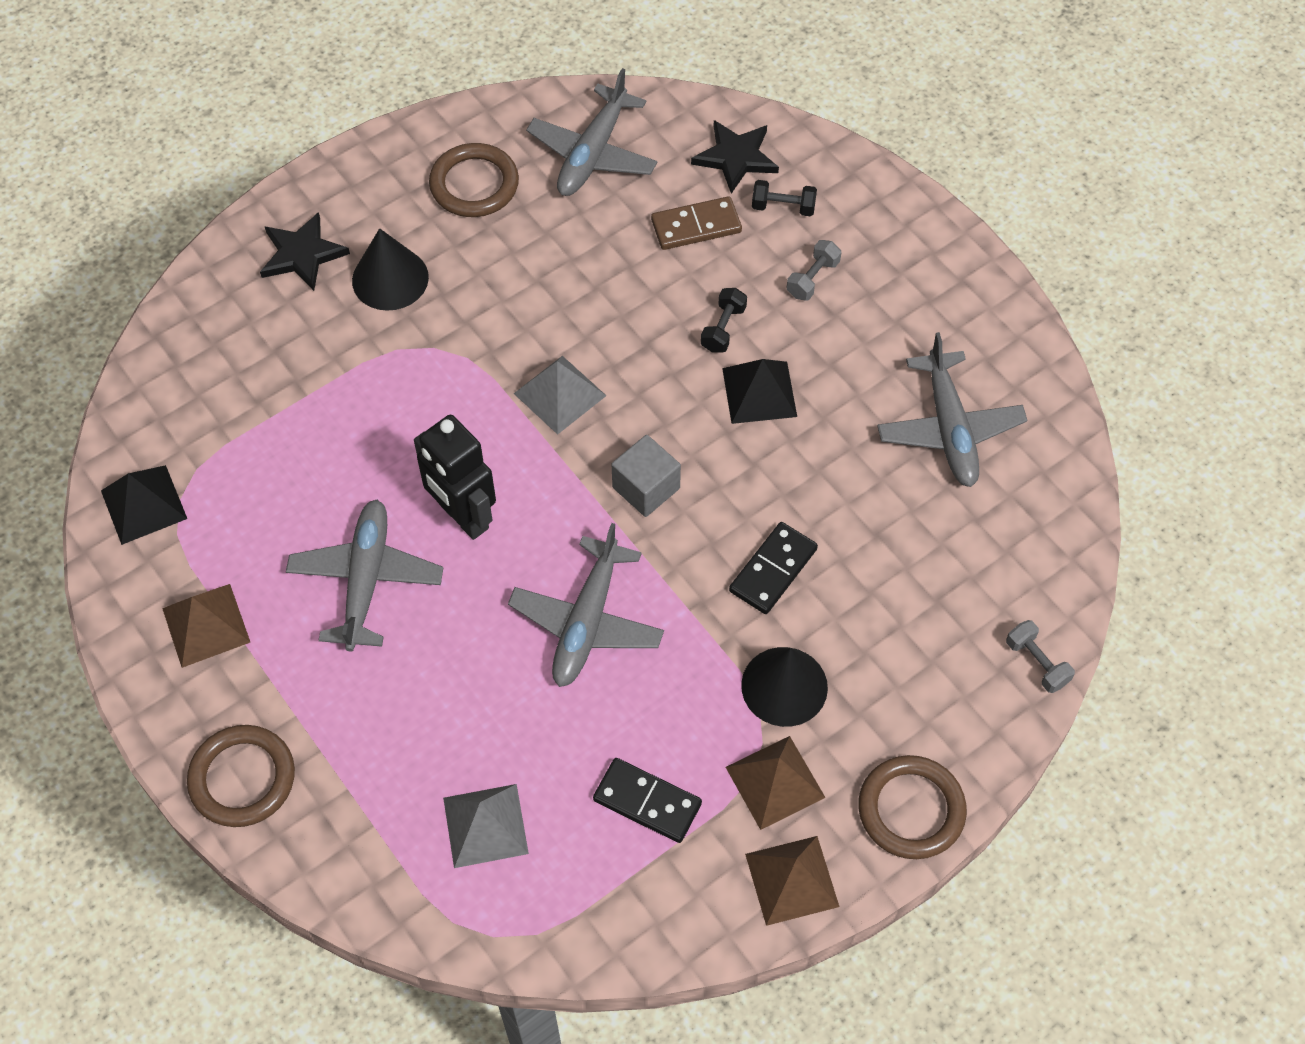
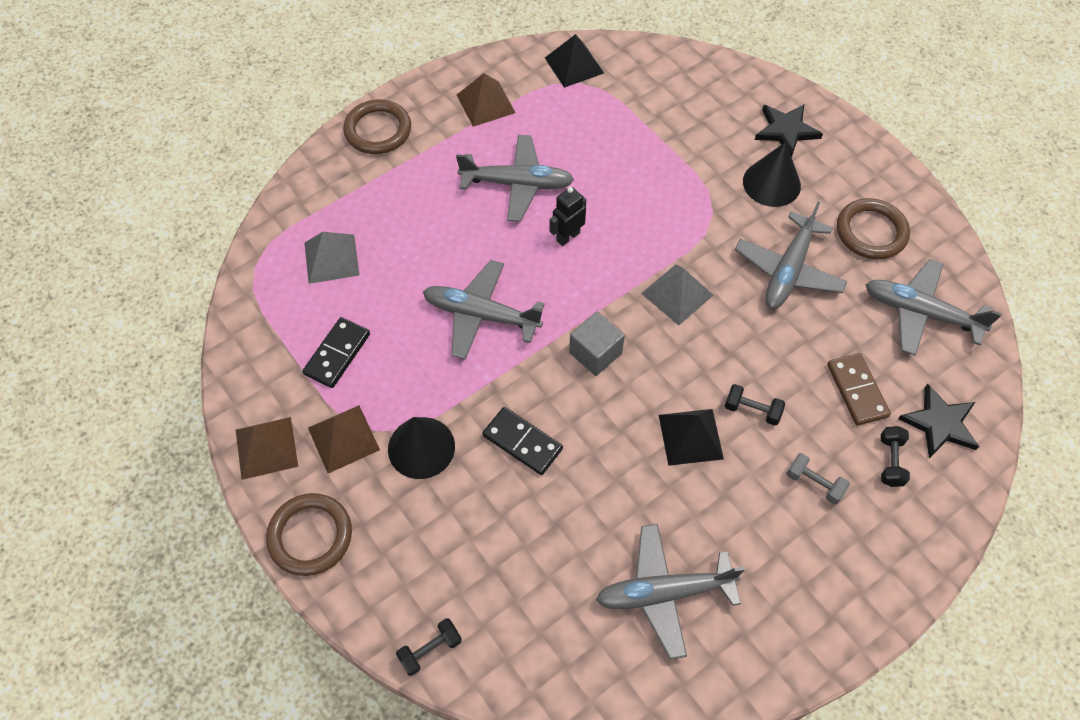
camera: 90 degrees right, 0 degrees up
black robot [414,415,496,540] -> black robot [549,187,586,246], size x0.60
grey dumbbell [1006,620,1075,693] -> black dumbbell [396,618,462,676]
none -> grey plane [735,201,848,309]

